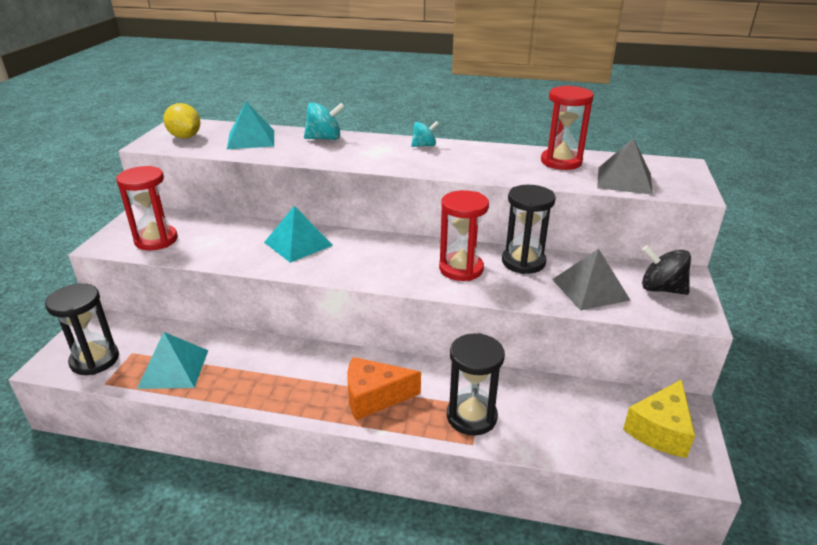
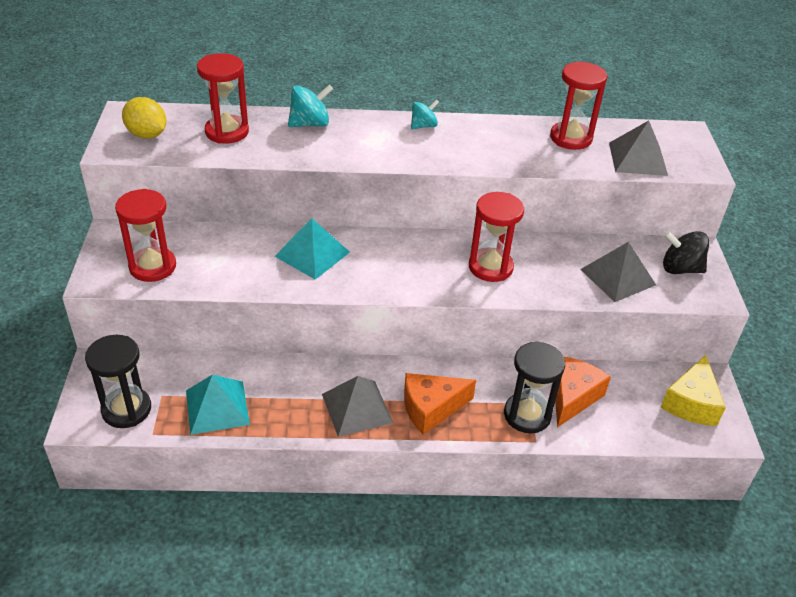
camera: 15 degrees left, 10 degrees up
turquoise pyramid [227,102,274,149] -> red hourglass [197,53,249,144]
black hourglass [502,185,556,274] -> none
none -> grey pyramid [322,376,393,437]
none -> orange cheese [555,357,611,428]

